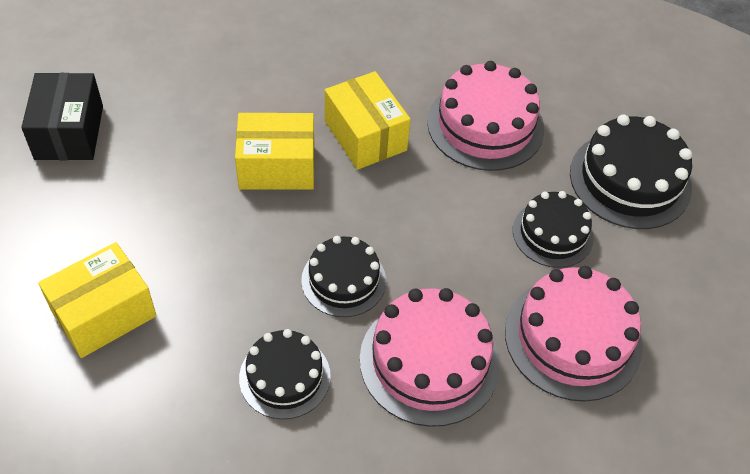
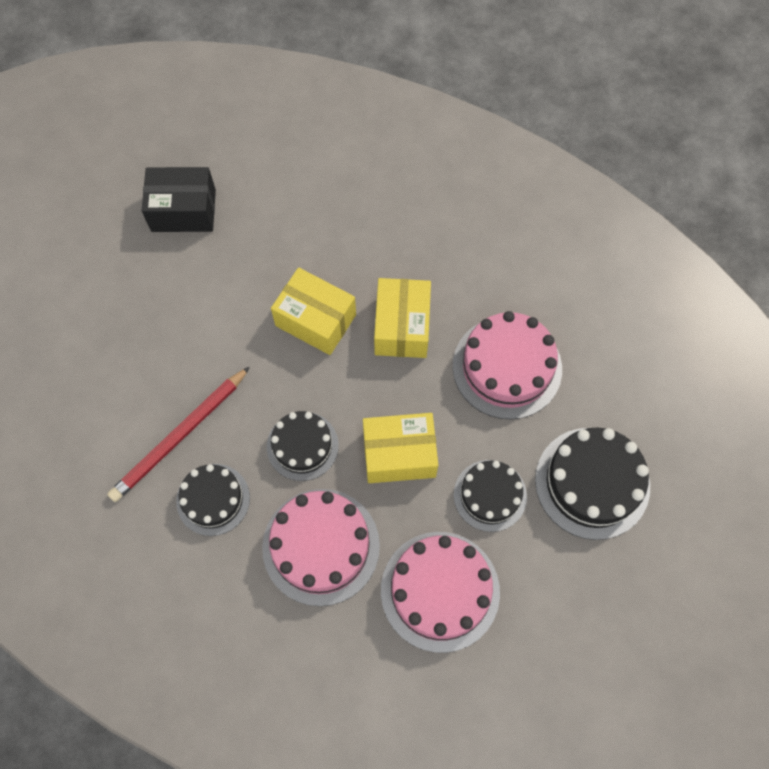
camera: 35 degrees right, 15 degrees up
black box [21,73,103,160] -> black box turned 60 degrees clockwise [142,167,216,232]
yellow box [38,242,157,358] -> yellow box moved to [363,413,438,483]
none -> red pencil [107,366,250,502]

